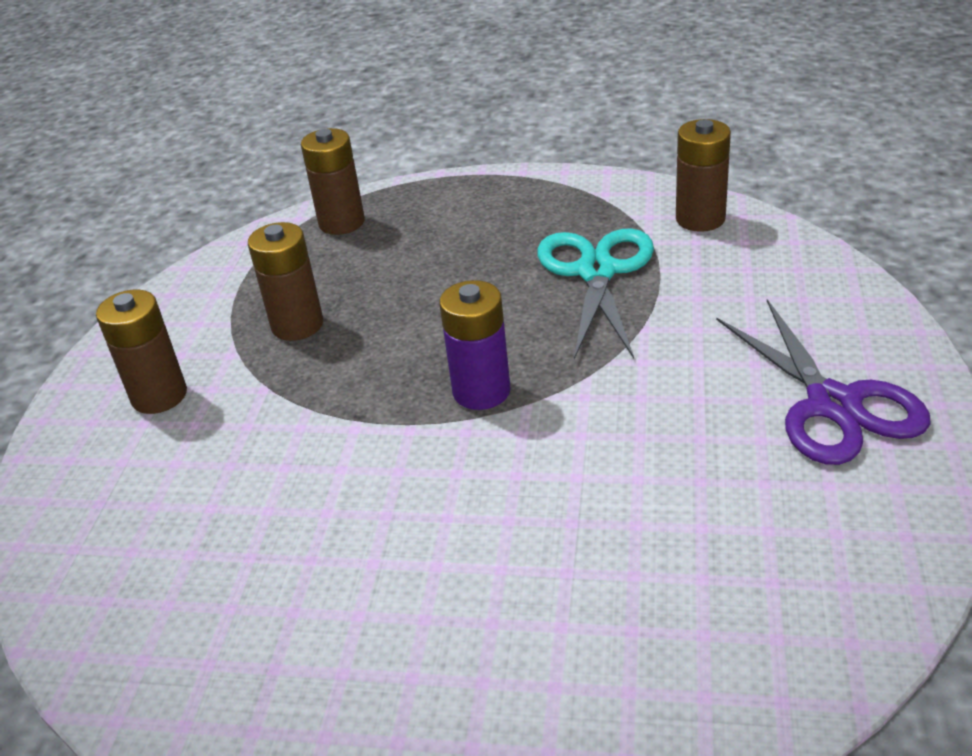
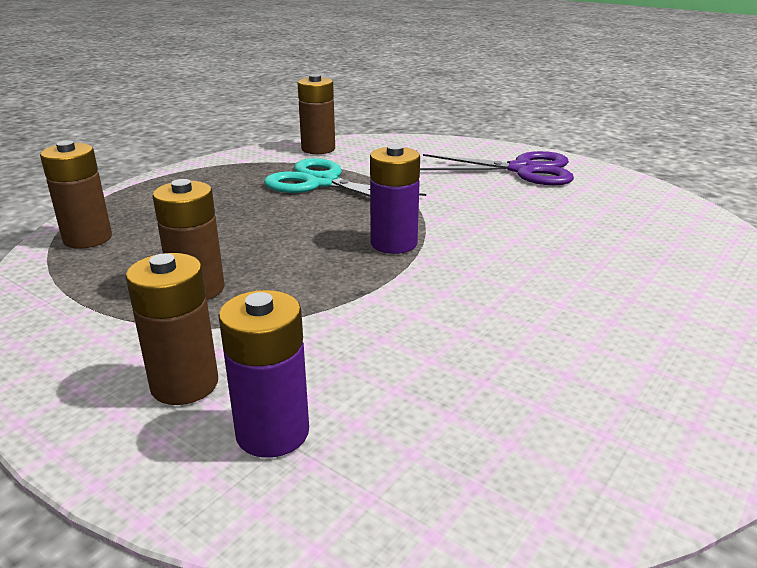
camera: 65 degrees left, 10 degrees down
none -> purple battery [218,290,309,458]

